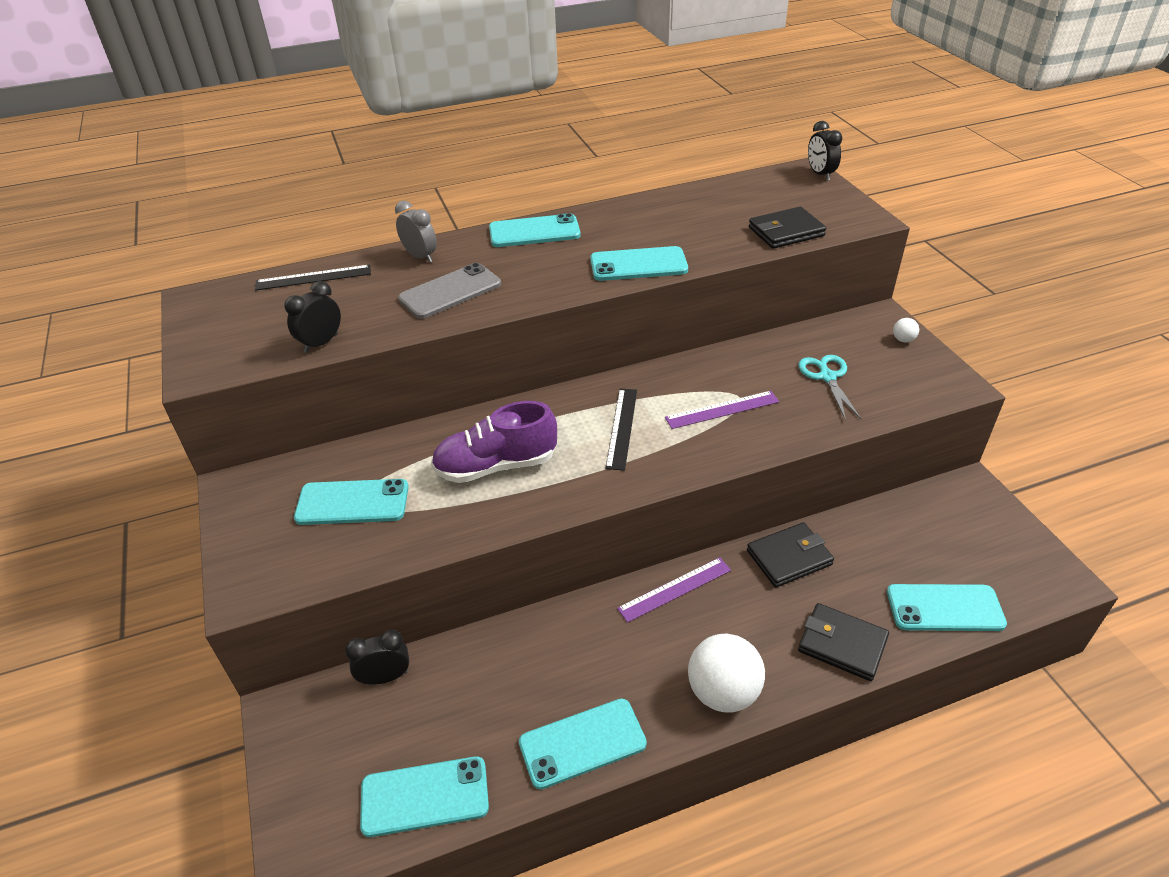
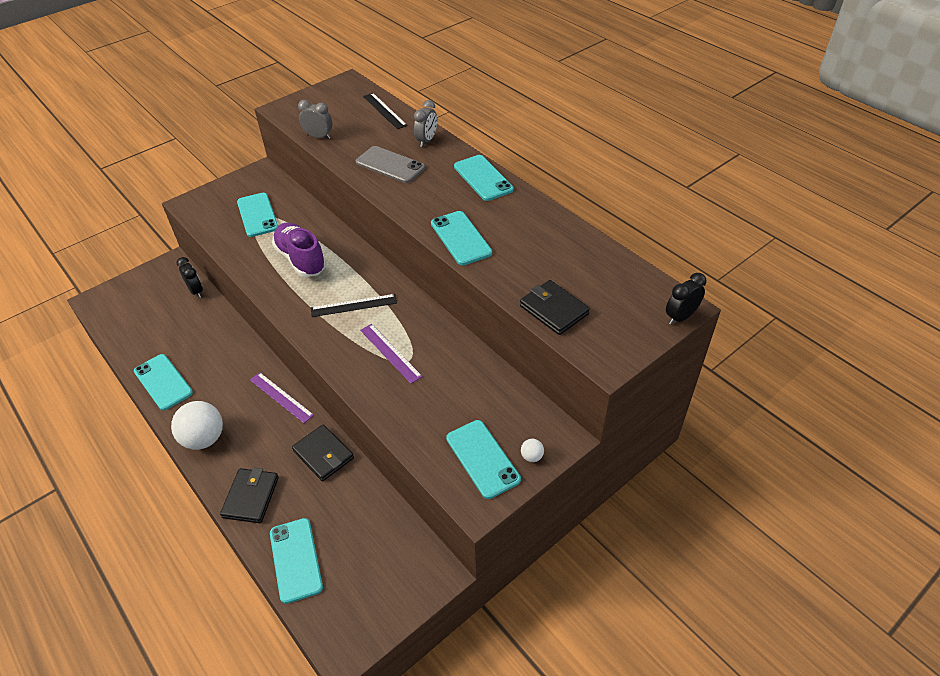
camera: 70 degrees right, 5 degrees up
black clock [284,281,341,353] -> grey clock [298,100,332,139]
turquoise phone [360,756,489,837] -> turquoise phone moved to [446,420,521,499]
turquoise scissors [798,355,861,420] -> none

